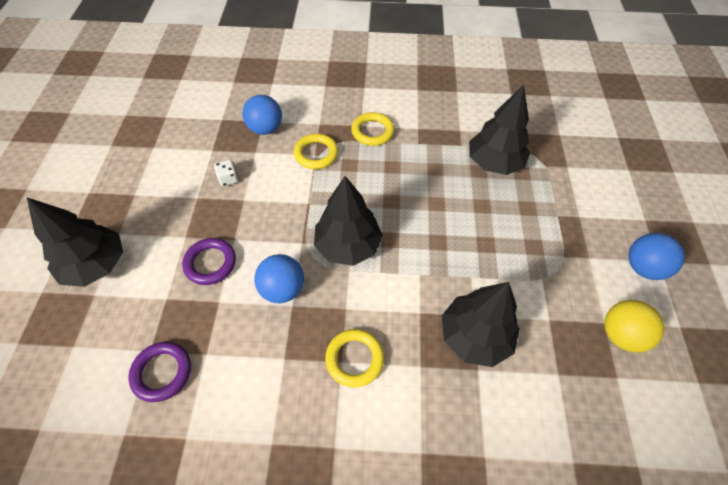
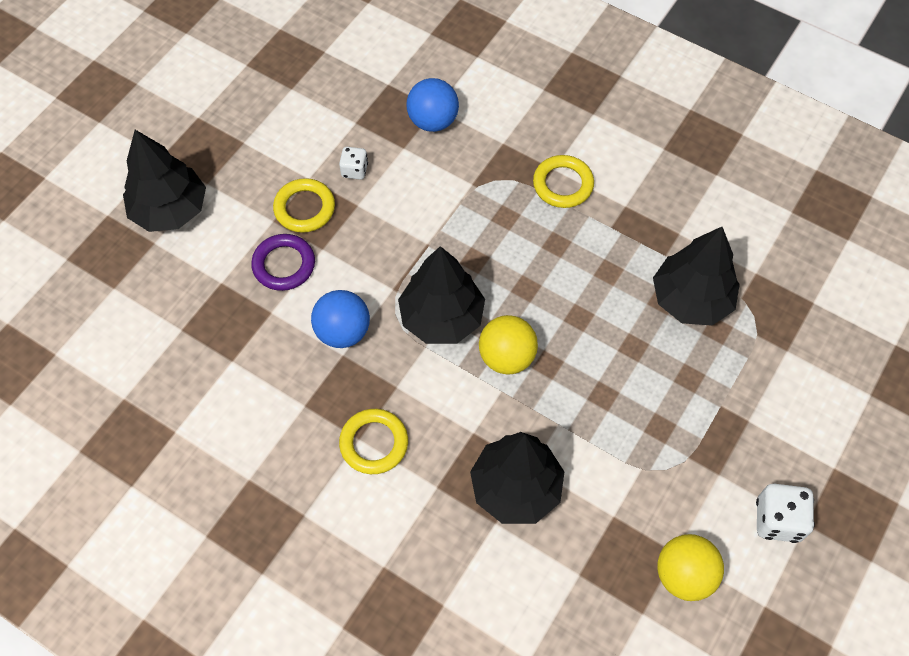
camera: 30 degrees right, 5 degrees up
purple ring [129,342,191,402] -> none
yellow ring [294,134,338,169] -> yellow ring moved to [273,178,335,233]
blue ball [628,233,685,280] -> white dice [756,484,815,543]
none -> yellow ball [479,315,538,374]

